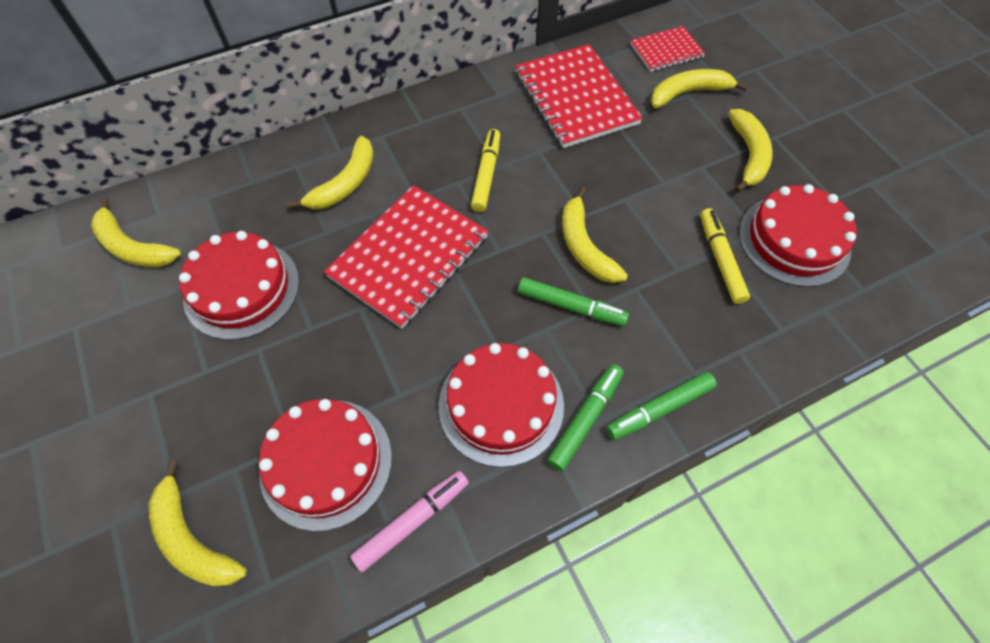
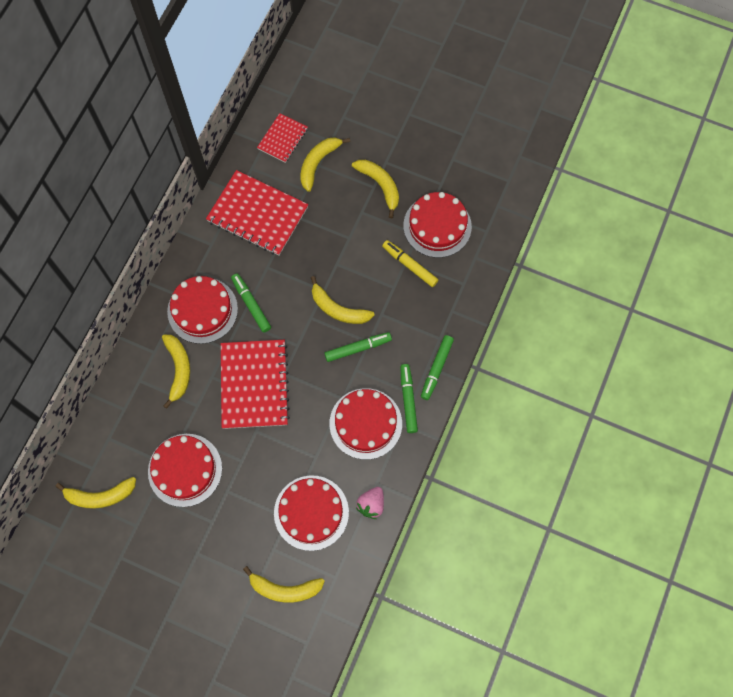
camera: 40 degrees left, 10 degrees up
pink marker [350,471,469,572] -> pink strawberry [356,487,384,519]
yellow marker [471,129,500,212] -> green marker [231,273,271,333]
none -> red cake [167,276,238,344]

